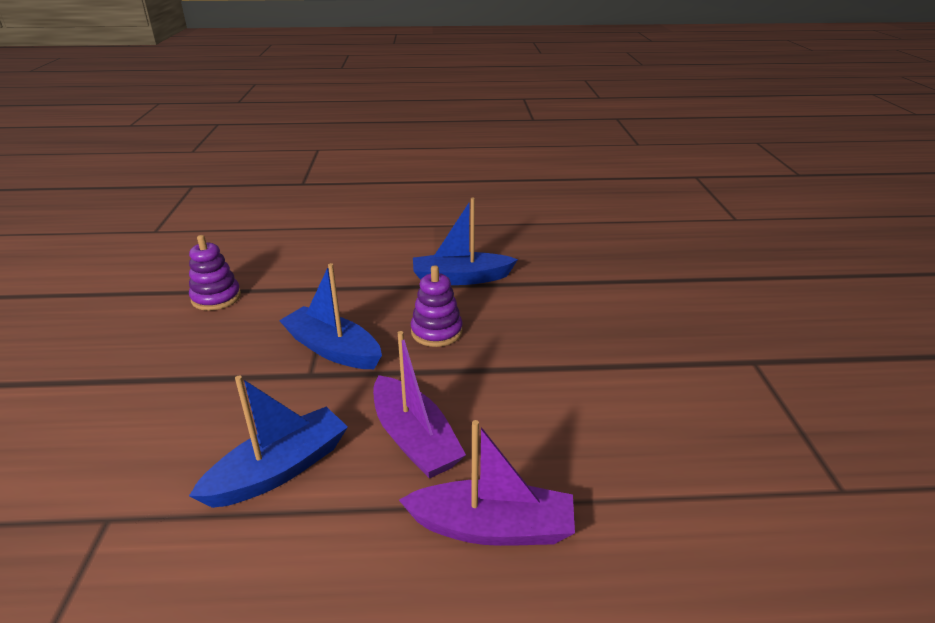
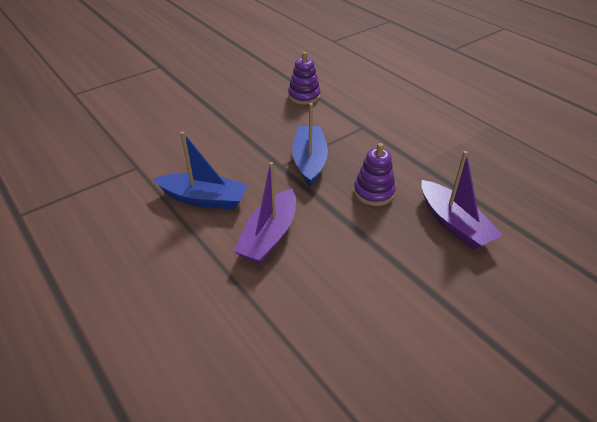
camera: 55 degrees right, 10 degrees up
purple boat [399,420,575,546] -> purple boat moved to [421,151,503,250]
blue boat [413,198,518,285] -> none

